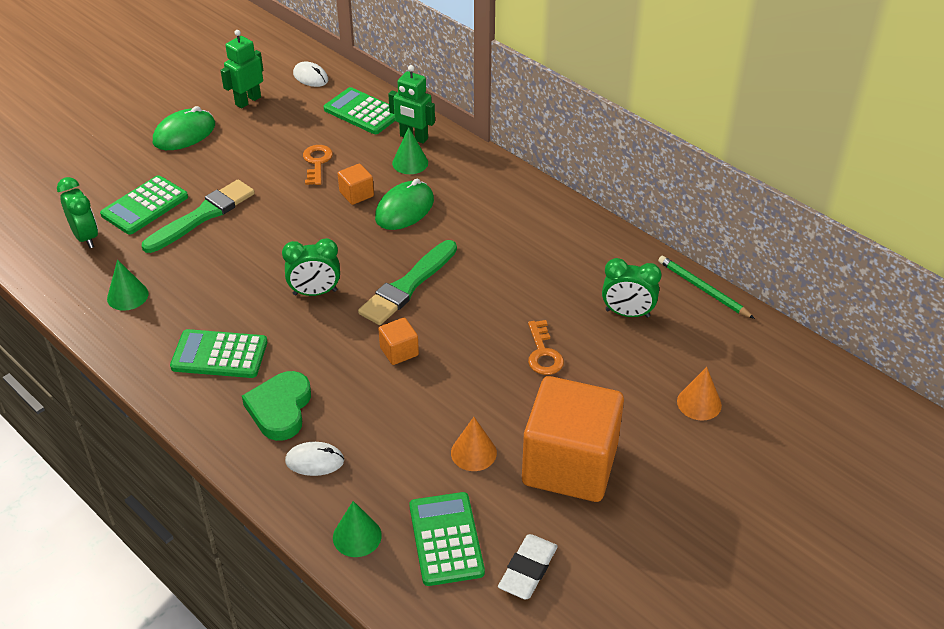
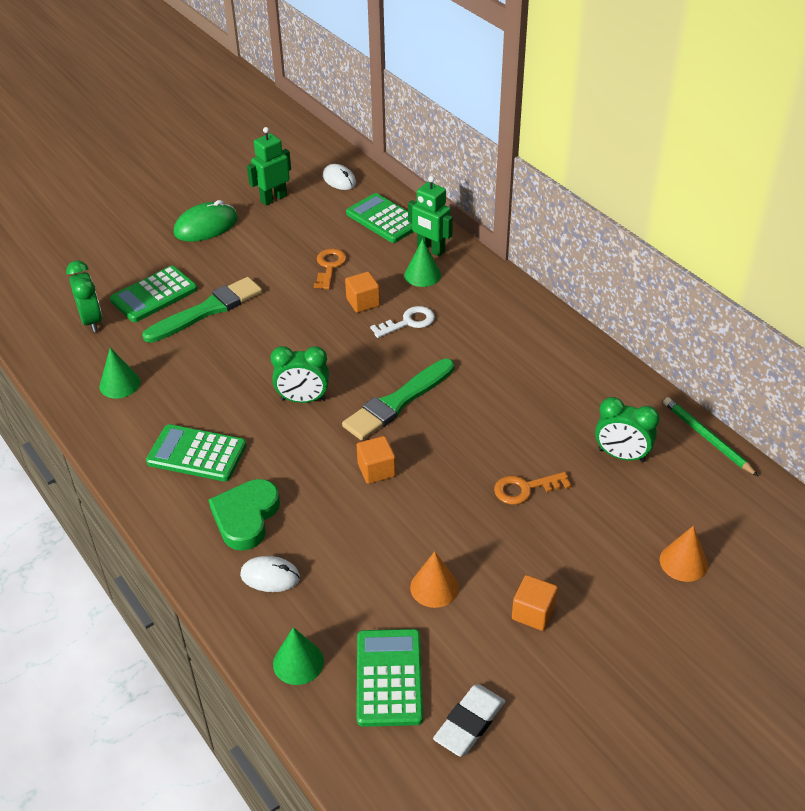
camera: 10 degrees right, 0 degrees up
green mouse [375,178,434,230] -> white key [370,306,435,338]
orange cube [522,376,624,502] -> orange cube [512,575,558,631], size x0.40
orange key [528,320,564,375] -> orange key turned 75 degrees clockwise [494,472,572,505]

